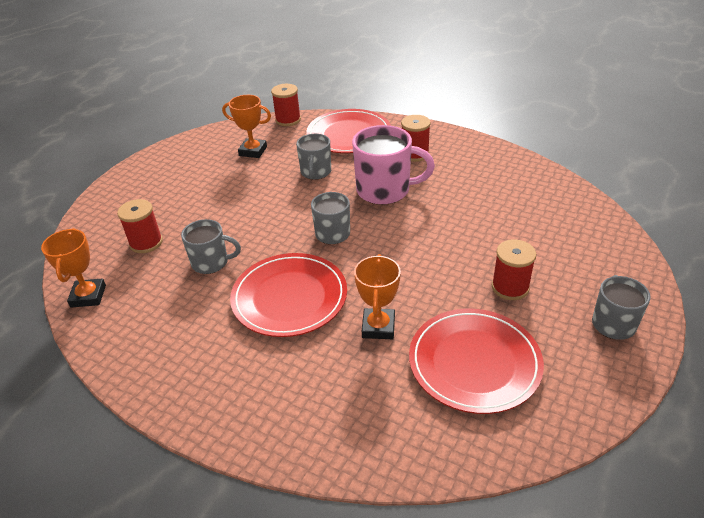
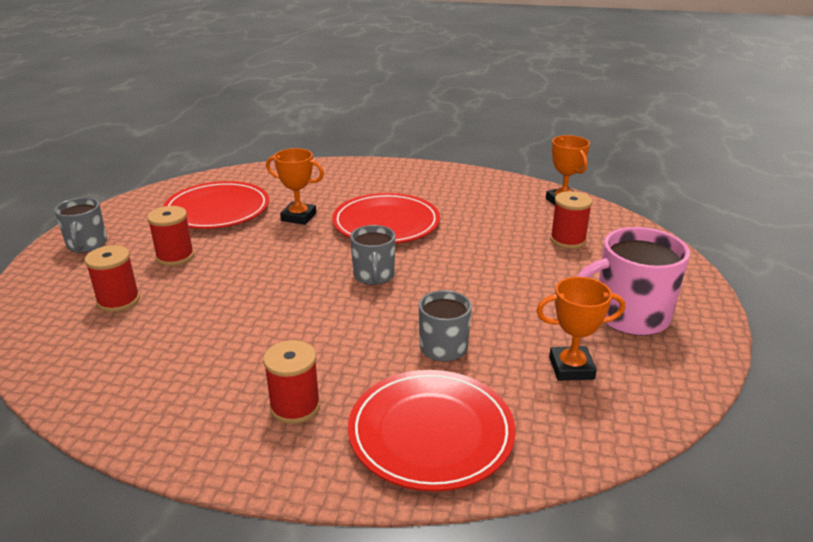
camera: 160 degrees right, 10 degrees down
grey mug [181,219,241,274] -> none
red spool [271,84,301,126] -> red spool moved to [85,245,140,312]
pink mug [352,125,435,205] -> pink mug moved to [576,227,690,336]
orange trophy [354,254,401,339] -> orange trophy turned 60 degrees counterclockwise [266,148,324,225]

